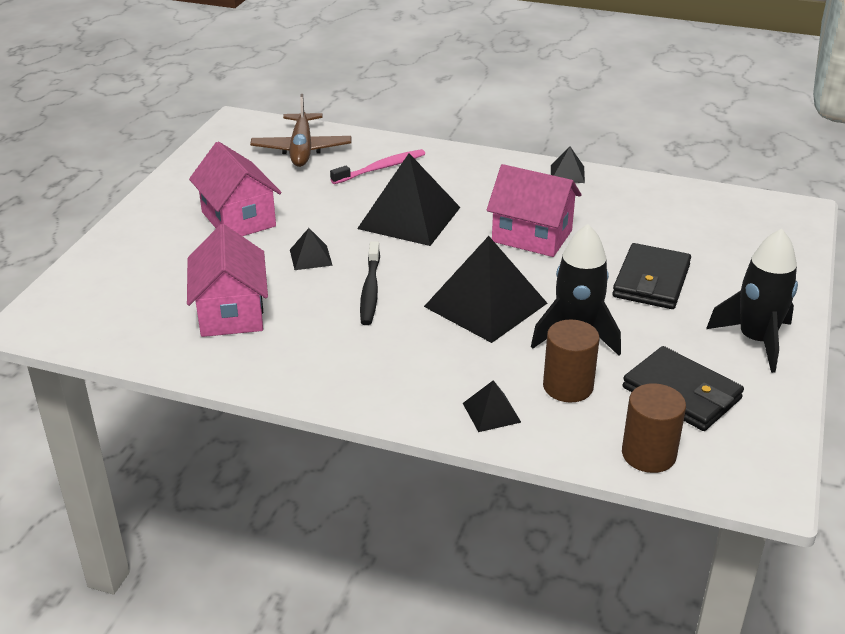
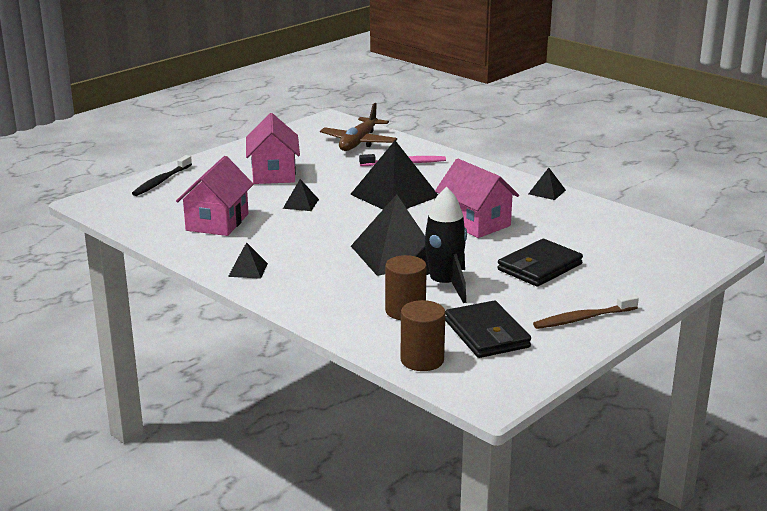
camera: 25 degrees right, 10 degrees down
black toothbrush [360,241,380,325] -> black toothbrush moved to [132,155,192,196]
black pyramid [463,380,521,432] -> black pyramid moved to [228,242,268,279]
black rocket [706,228,798,373] -> brown toothbrush [533,294,639,329]

